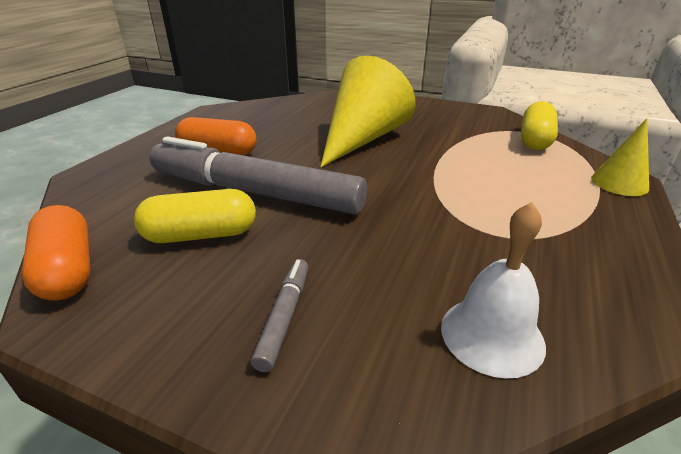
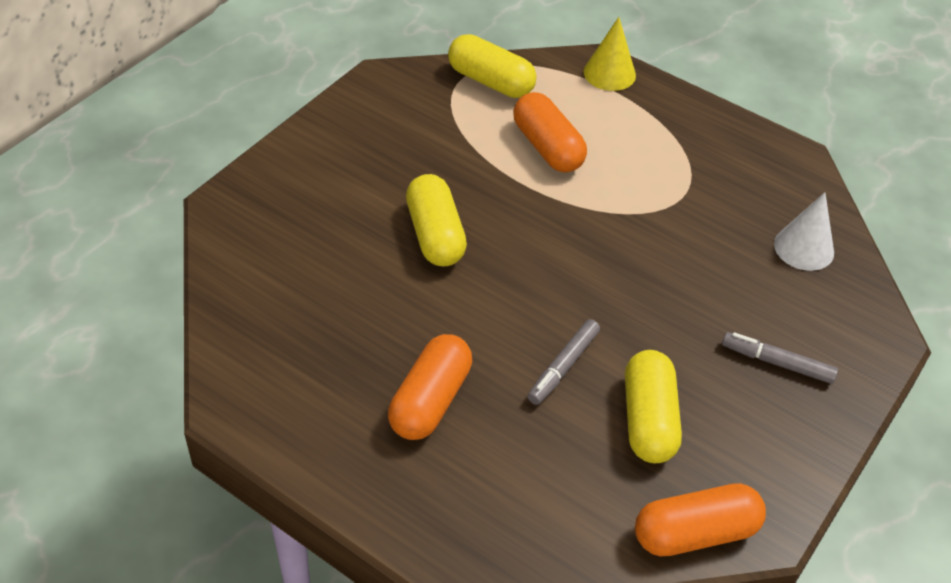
camera: 80 degrees left, 15 degrees up
grey marker [149,136,367,215] -> grey marker [528,319,600,405], size x0.41
yellow cone [321,56,416,167] -> yellow capsule [406,174,467,267]
white bell [441,202,546,378] -> white cone [774,192,834,271]
none -> orange capsule [513,92,587,172]

